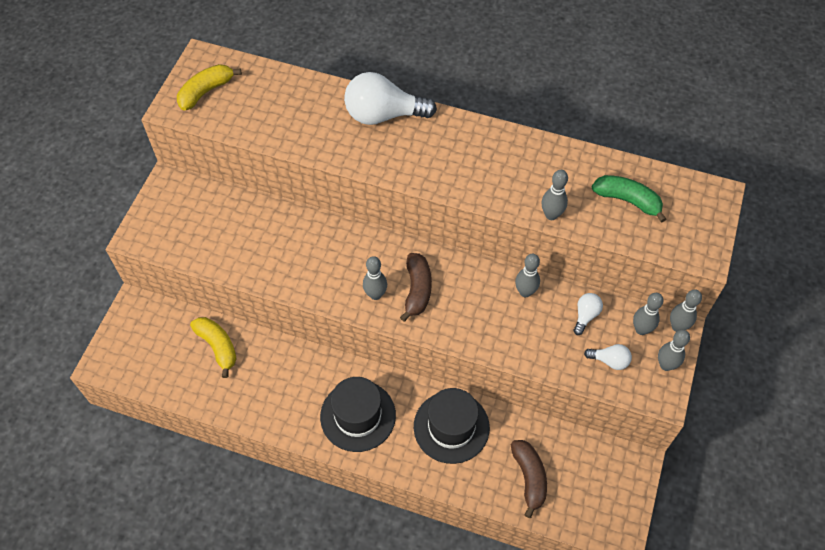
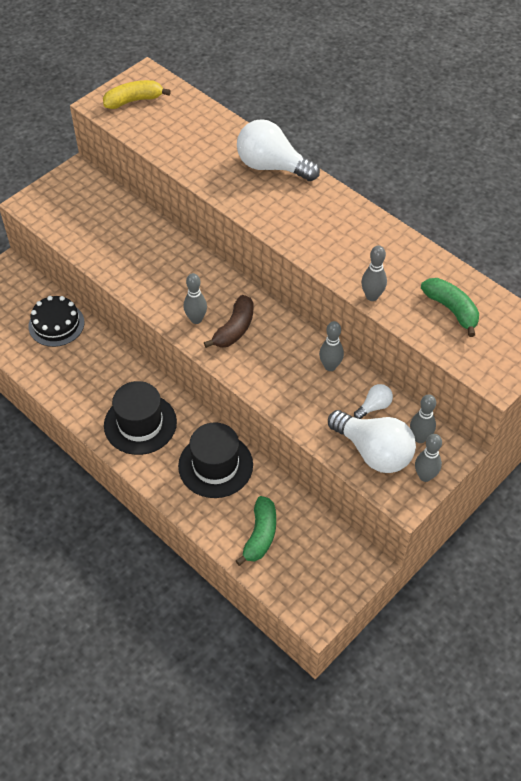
camera: 25 degrees right, 5 degrees down
yellow banana [190,317,236,378] -> black cake [29,296,84,347]
brown banana [511,440,547,518] -> green banana [235,496,276,566]
white light bulb [584,344,632,370] -> white light bulb [328,410,416,473], size x2.12
grey bowling pin [670,289,702,332] -> none

